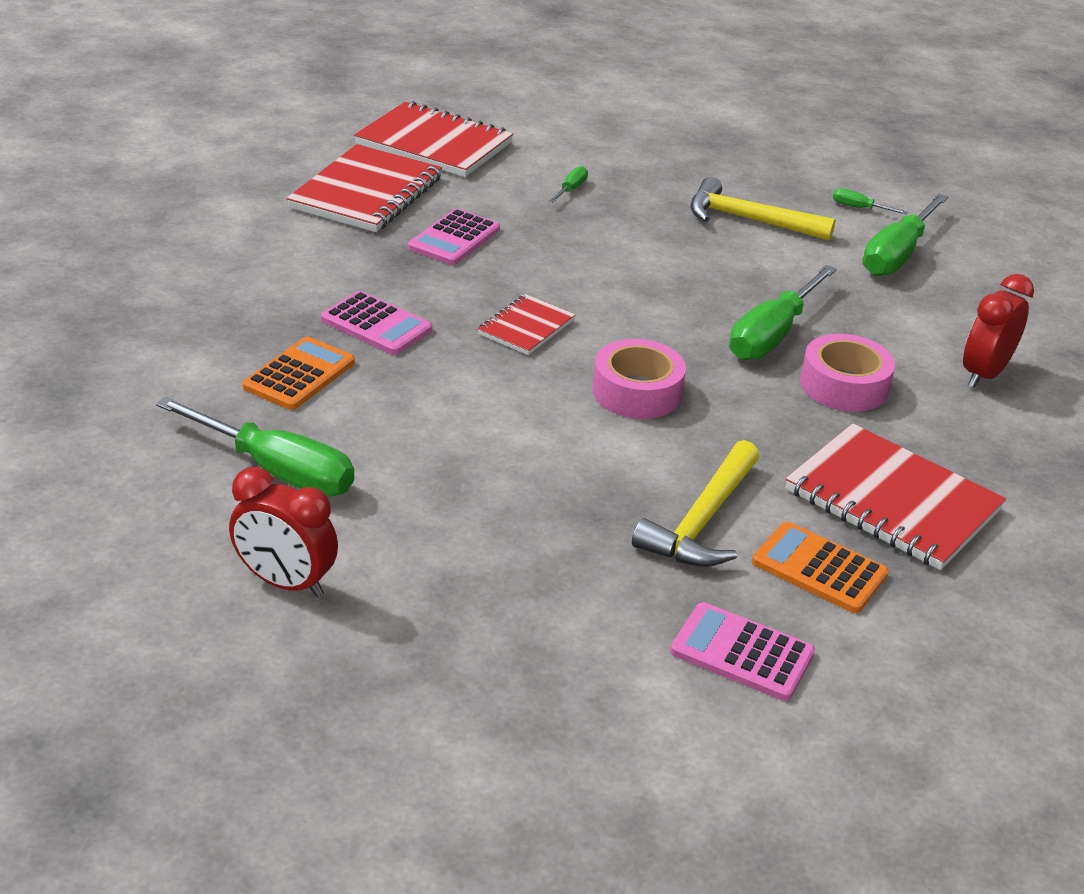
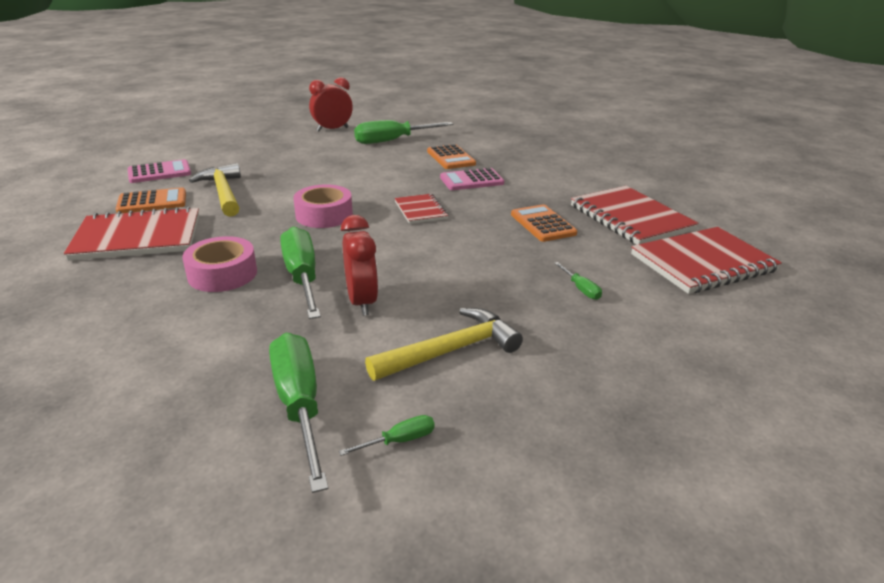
camera: 130 degrees right, 5 degrees down
pink calculator [408,209,500,265] -> orange calculator [511,204,577,242]
red clock [963,274,1034,388] -> red clock moved to [341,215,378,316]

